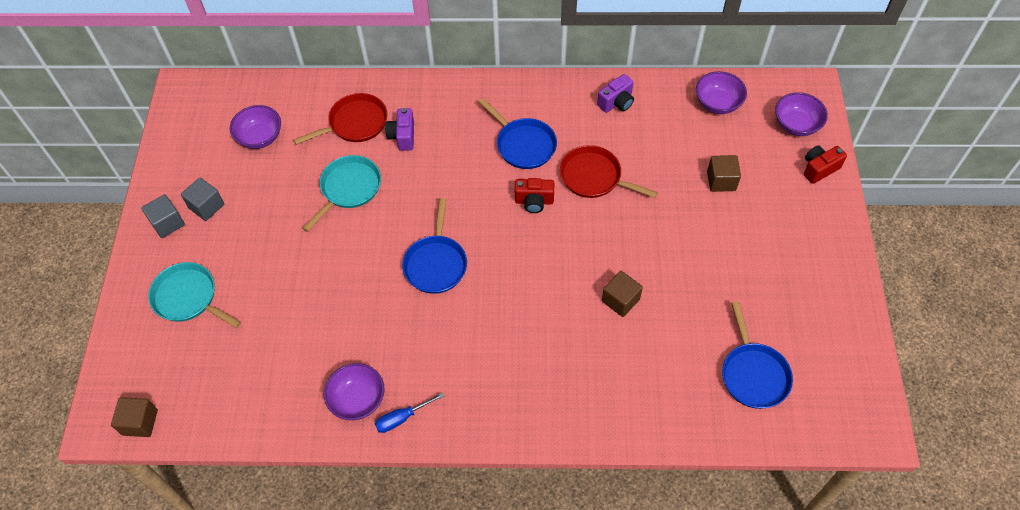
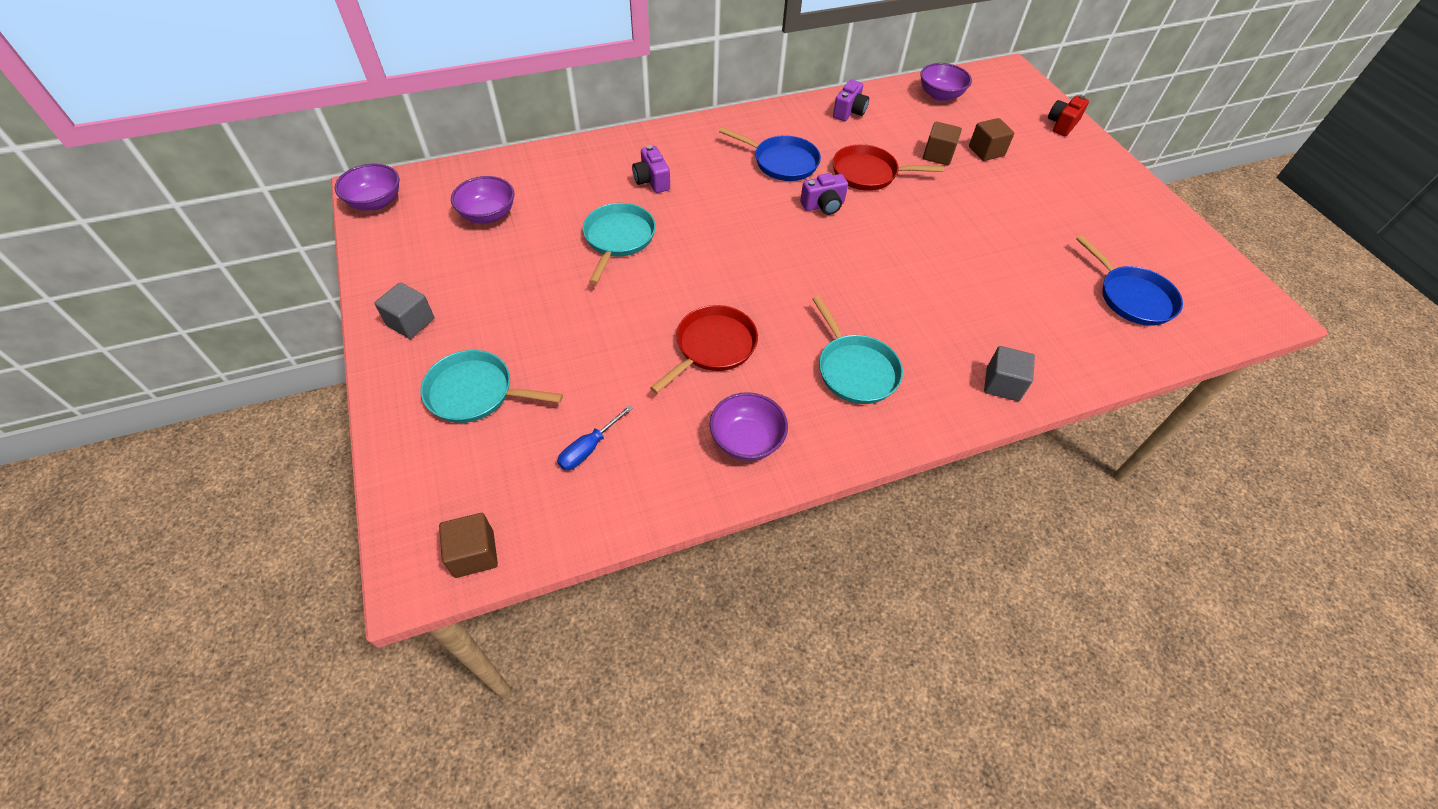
camera: 25 degrees left, 5 degrees down
grey cube [181,177,224,221] -> grey cube moved to [984,346,1035,401]
red pan [293,93,387,145] -> red pan moved to [650,305,758,393]
blue screwdriver [375,393,444,433] -> blue screwdriver moved to [557,405,633,470]
blue pan [402,198,467,294] -> none
red camera [515,178,554,213] -> purple camera [800,173,848,215]
brown cube [602,271,643,317] -> brown cube moved to [923,122,962,165]
purple bowl [775,92,828,136] -> purple bowl moved to [335,164,399,210]
none -> turquoise pan [812,296,903,404]

